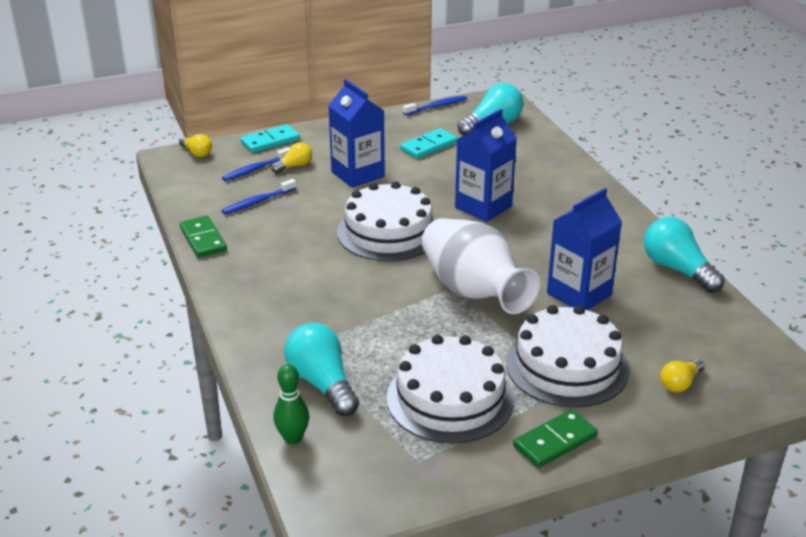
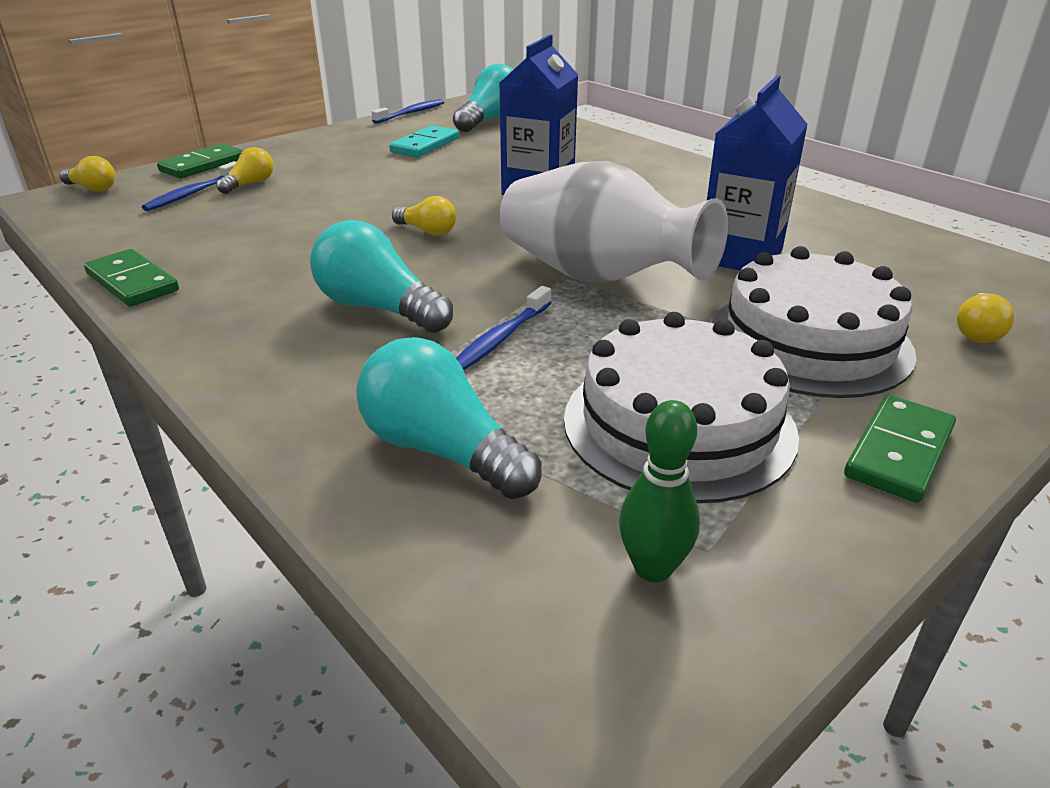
camera: 20 degrees left, 0 degrees up
blue toothbrush [222,179,297,214] -> blue toothbrush moved to [456,286,552,370]
turquoise domino [240,124,300,153] -> green domino [157,143,243,179]
green bowling pin [273,364,309,444] -> green bowling pin moved to [619,400,700,582]
blue carton [328,79,385,188] -> none
white cake [337,181,435,261] -> yellow light bulb [392,196,456,236]
turquoise light bulb [644,217,725,293] -> turquoise light bulb moved to [310,220,453,333]

